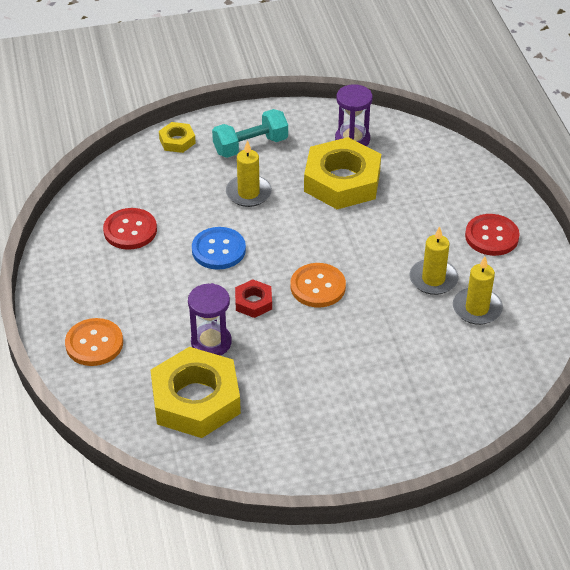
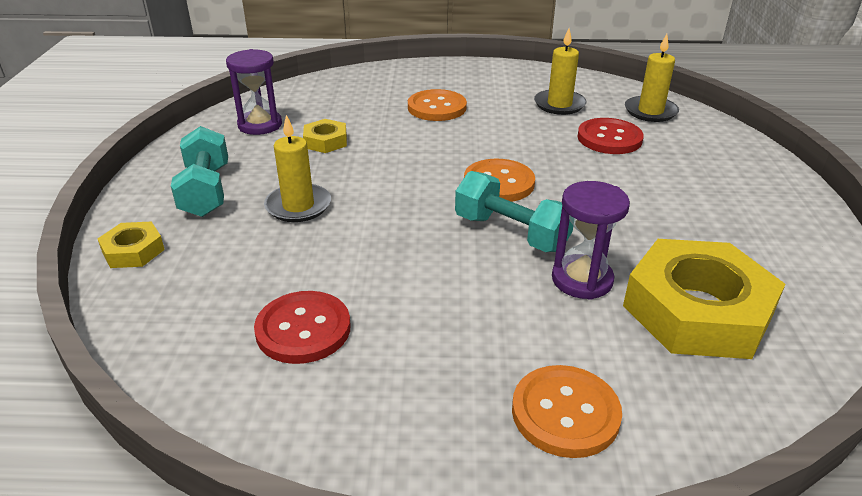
camera: 75 degrees left, 10 degrees down
blue button [192,227,246,270] -> none
red nut [235,279,272,318] -> turquoise dumbbell [455,171,573,252]
yellow nut [304,137,381,209] -> yellow nut [303,119,347,153], size x0.46
yellow candle [410,226,458,295] -> yellow candle moved to [625,34,679,122]
red button [465,214,519,256] -> red button moved to [577,118,644,154]
none -> orange button [408,89,467,121]

